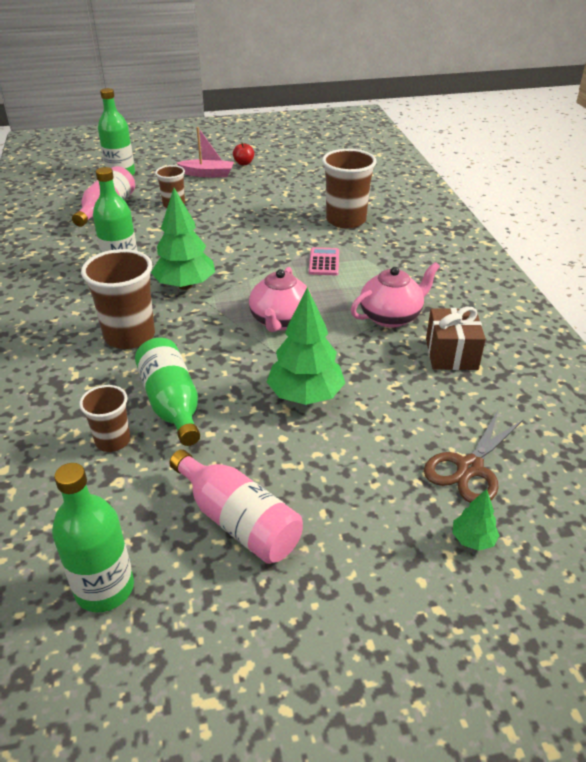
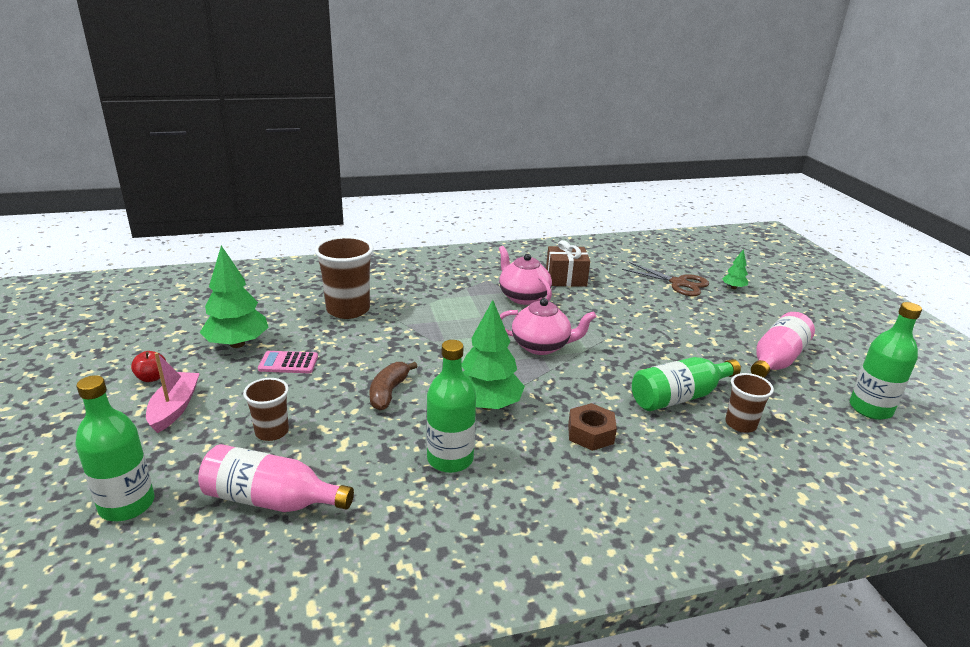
camera: 95 degrees left, 10 degrees down
brown cup [81,249,155,349] -> brown nut [568,403,617,451]
green tree [267,287,345,405] -> green tree moved to [200,245,268,348]
pink calculator [309,247,339,276] -> pink calculator moved to [258,351,318,373]
none -> brown banana [369,362,418,411]

